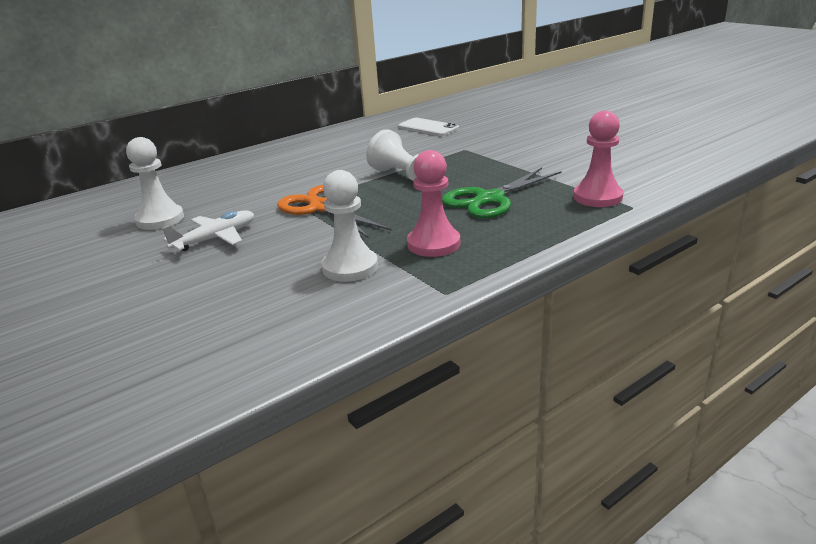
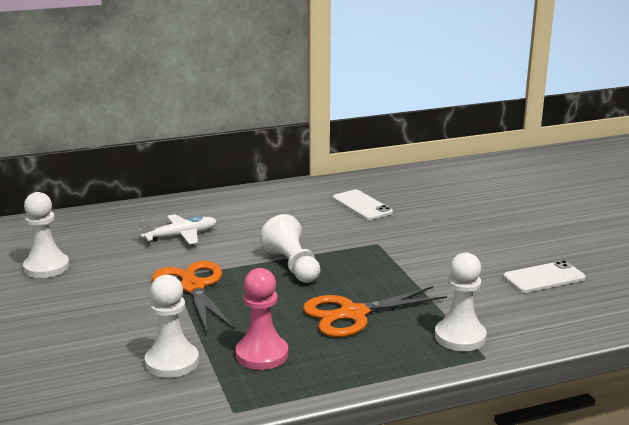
camera: 15 degrees right, 5 degrees down
white plane [162,210,254,251] -> white plane moved to [140,214,217,244]
green scissors [442,167,562,218] -> orange scissors [303,286,447,337]
pink pawn [573,111,623,207] -> white pawn [435,252,487,351]
none -> white phone [503,260,586,293]

